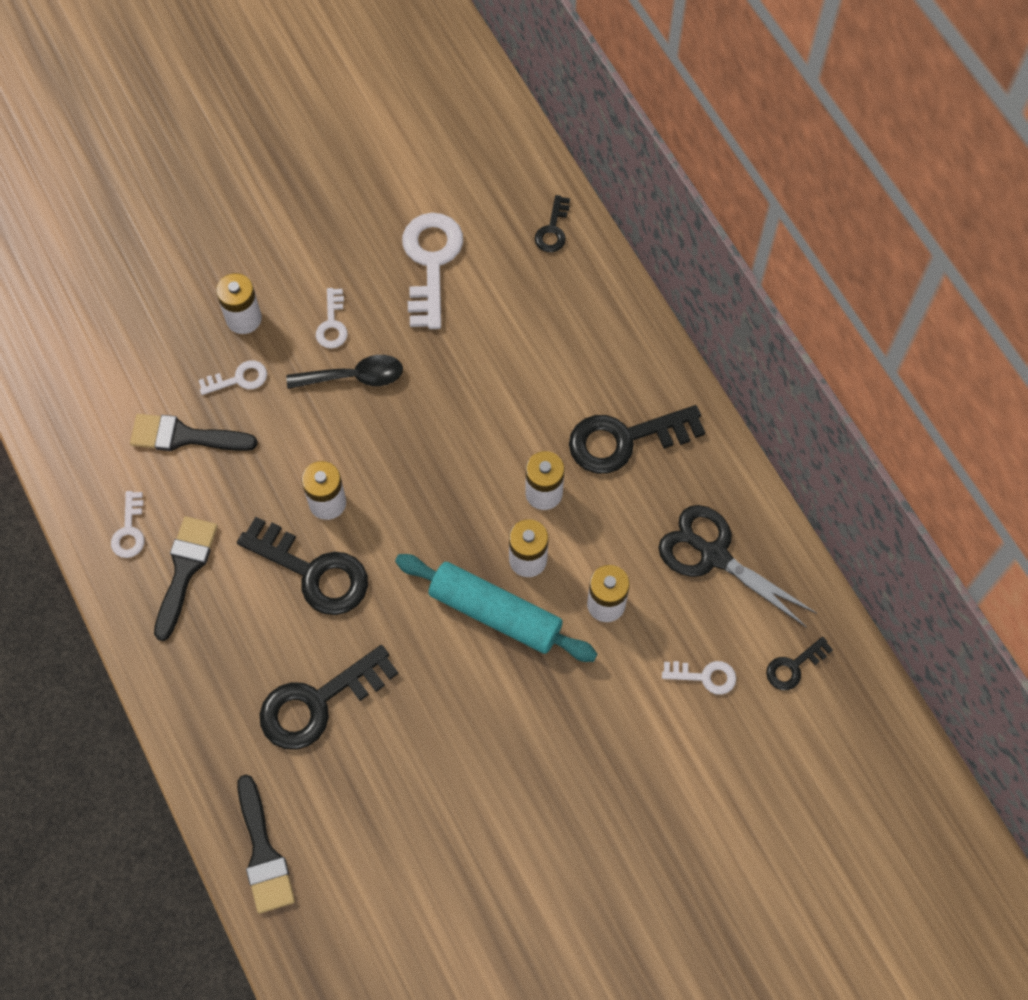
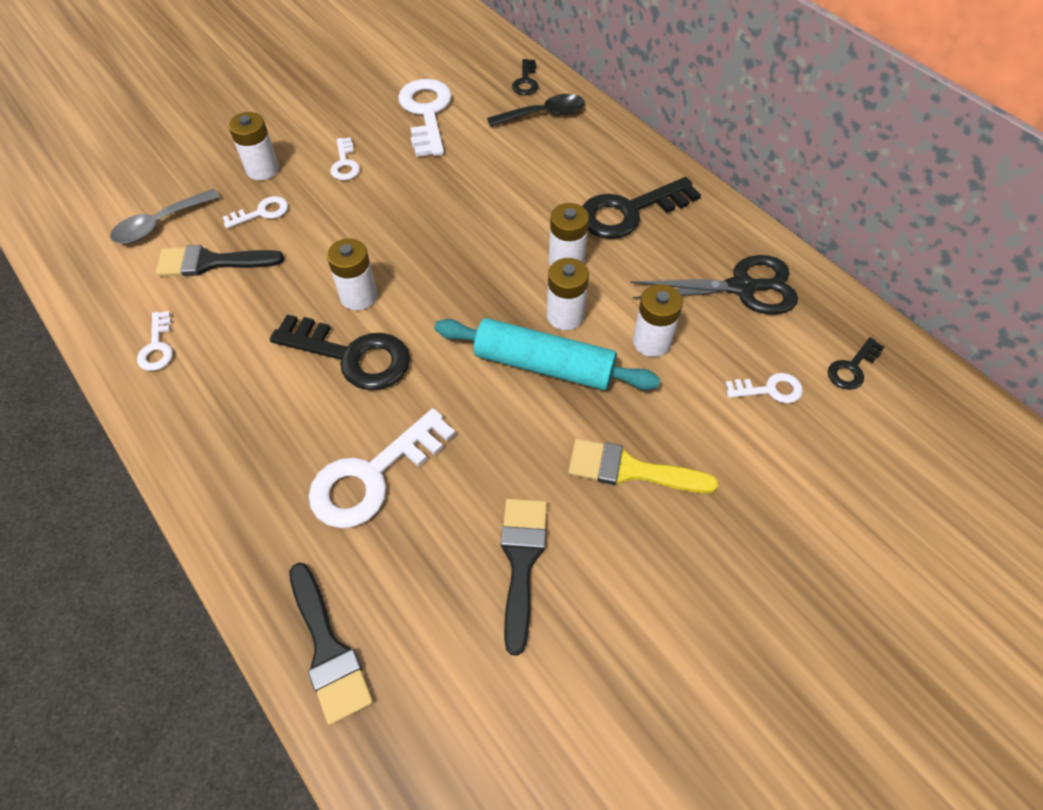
camera: 10 degrees left, 10 degrees down
black brush [154,516,218,641] -> black brush moved to [501,499,547,656]
black key [260,645,398,750] -> white key [308,408,456,528]
black spoon [287,355,403,389] -> black spoon moved to [487,94,585,127]
black scissors [658,505,817,628] -> black scissors turned 150 degrees clockwise [630,255,798,315]
none -> grey spoon [110,189,220,244]
none -> yellow brush [568,439,718,493]

